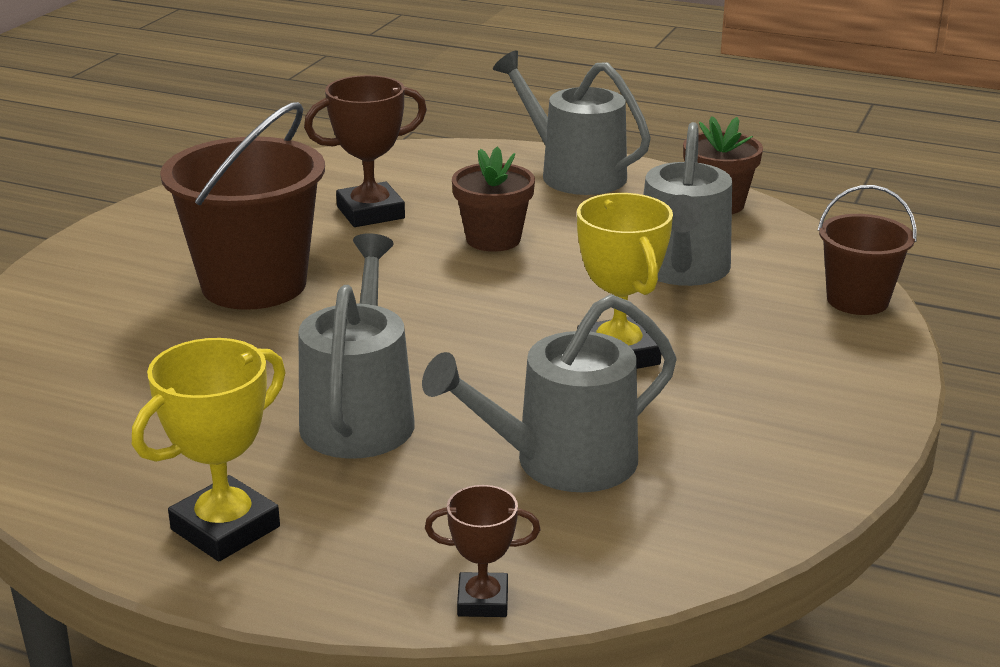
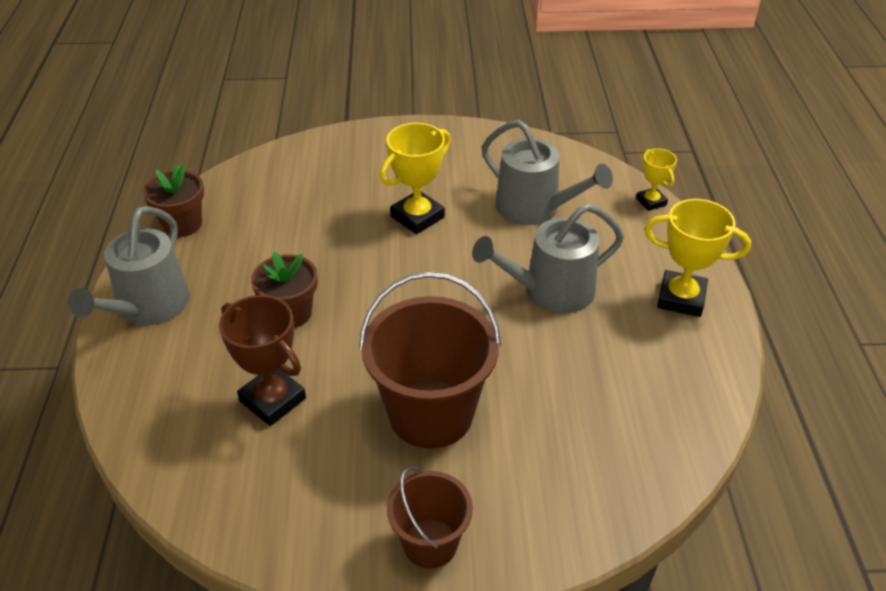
camera: 115 degrees left, 15 degrees up
brown trophy [425,485,540,617] -> yellow trophy [636,149,677,211]
grey watering can [643,122,732,286] -> none
brown bucket [818,185,917,315] -> brown bucket moved to [387,467,473,568]

